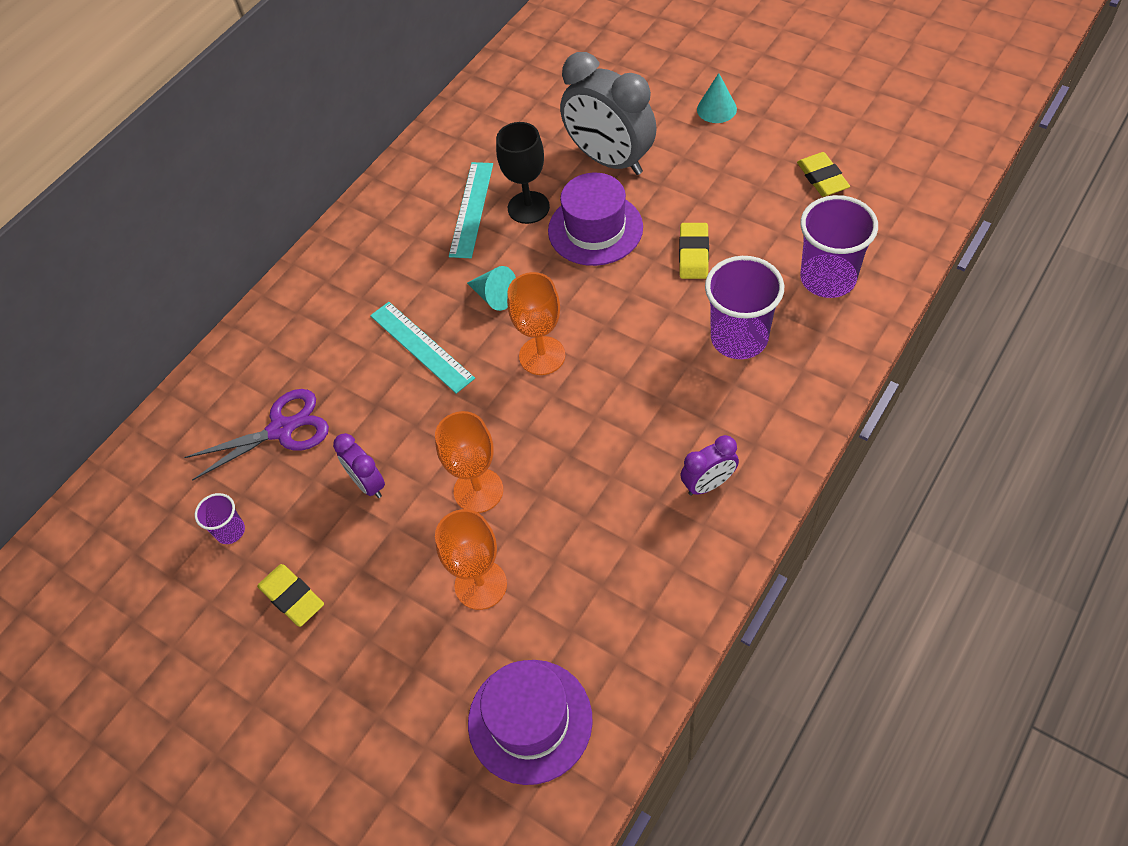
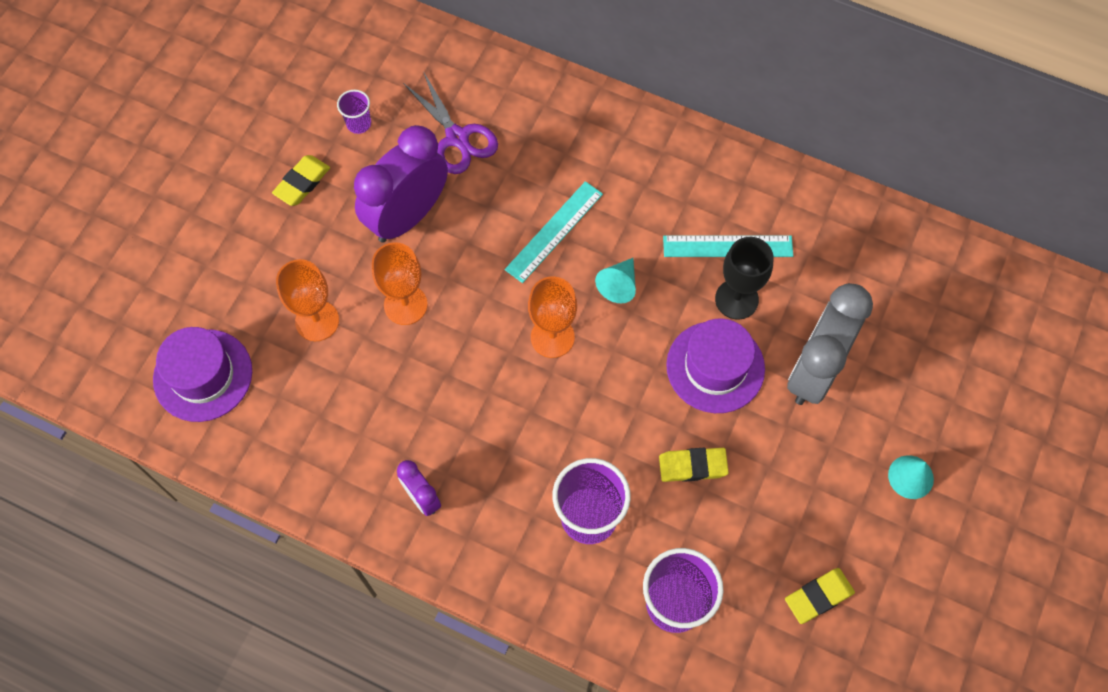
camera: 75 degrees right, 10 degrees up
purple clock [333,433,385,498] -> purple clock [354,125,448,243], size x2.04

